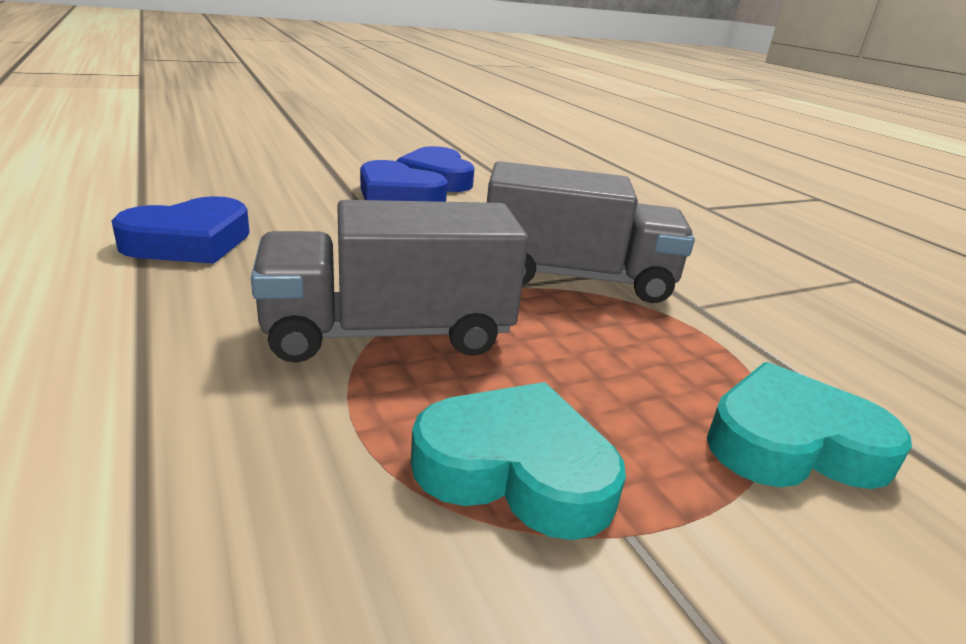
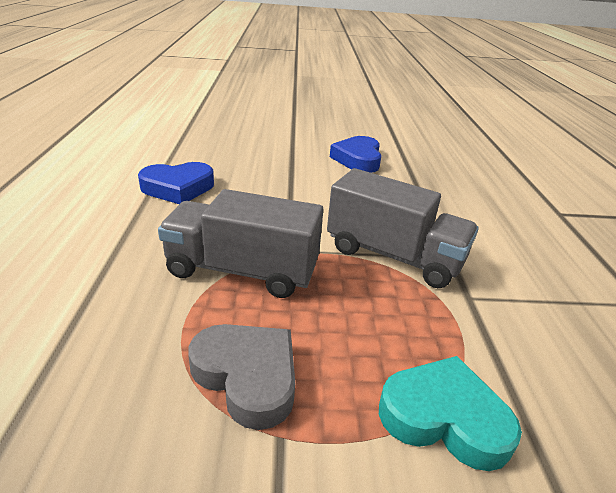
camera: 25 degrees right, 5 degrees up
blue heart [360,160,448,202] -> none
turquoise heart [411,382,626,540] -> grey heart [188,324,295,430]

